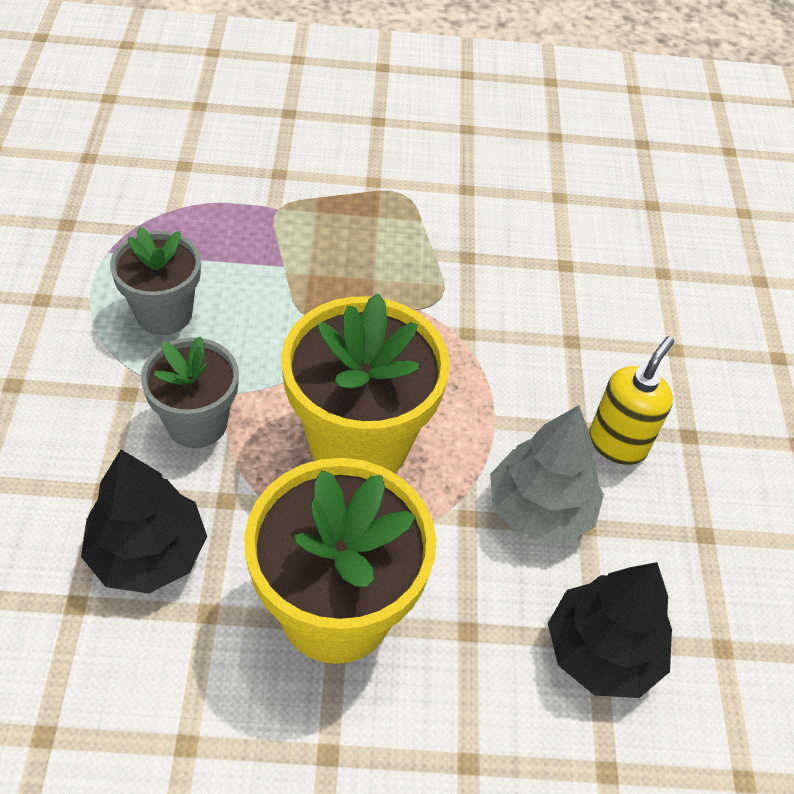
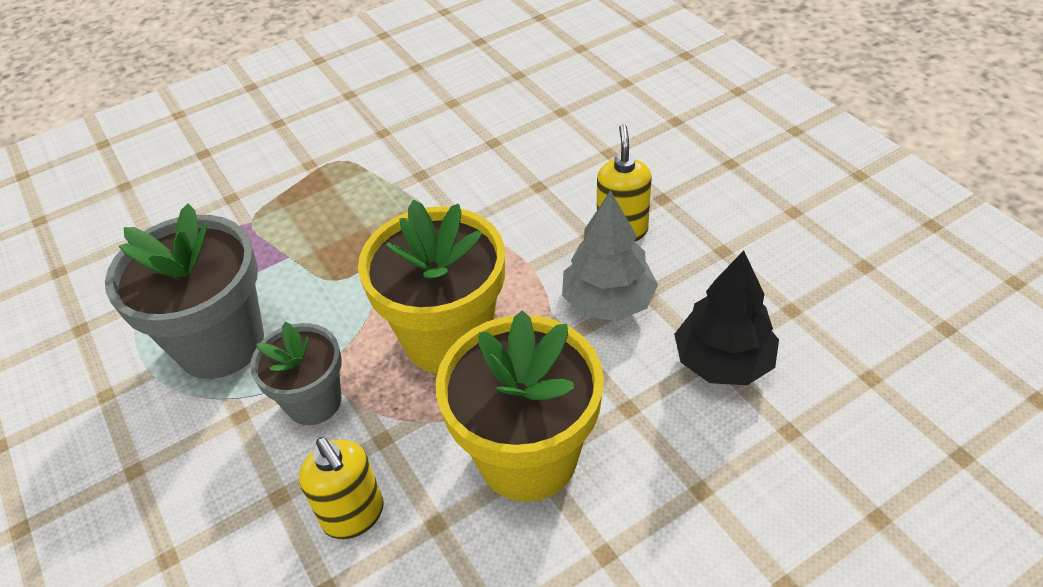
camera: 25 degrees left, 5 degrees down
black tree [81,449,207,593] -> yellow soap dispenser [299,437,384,539]
grey flower pot [110,227,201,335] -> grey flower pot [105,204,264,379], size x1.67

